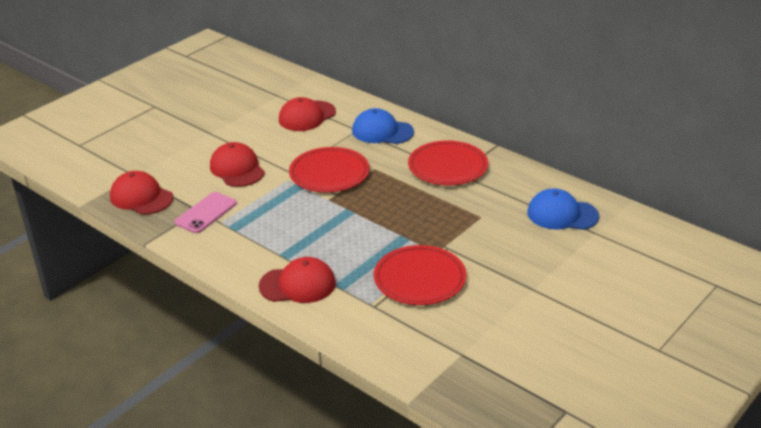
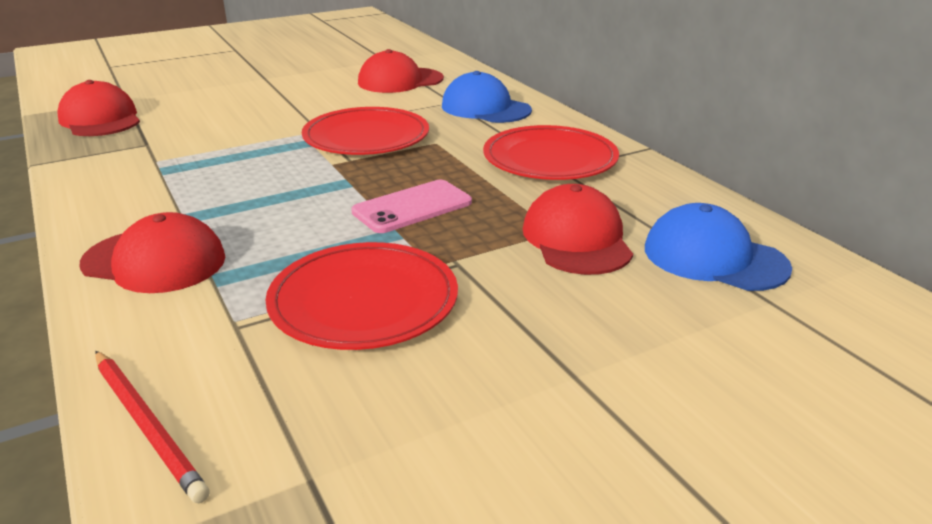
camera: 20 degrees right, 5 degrees down
pink phone [175,192,237,233] -> pink phone moved to [351,180,472,233]
red cap [210,142,265,187] -> red cap moved to [523,184,633,275]
none -> red pencil [95,351,210,503]

